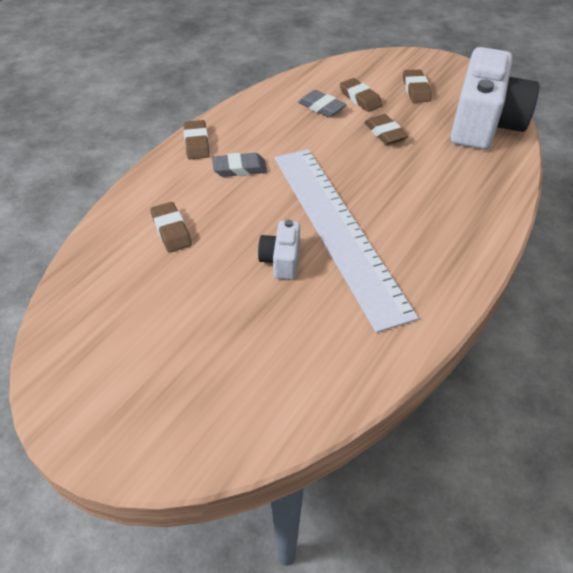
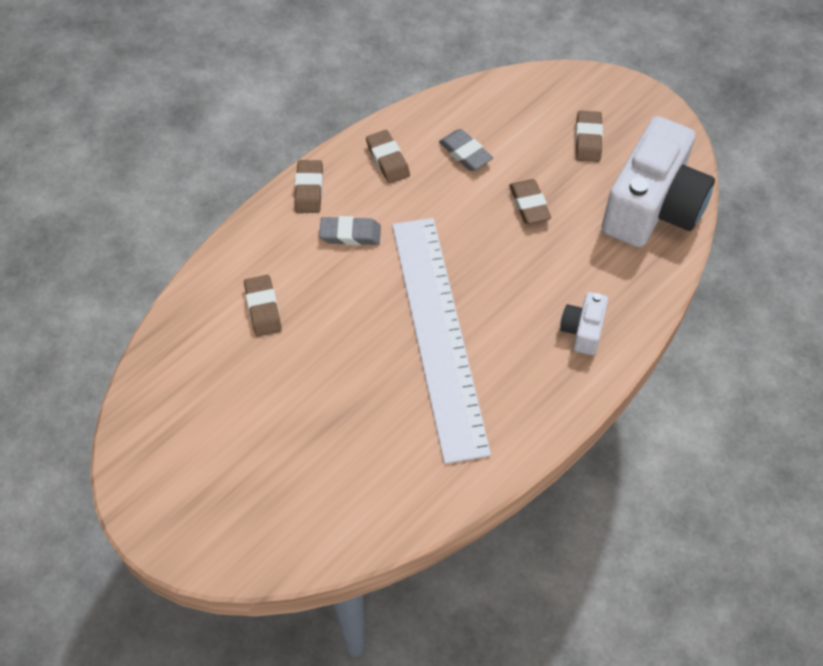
camera: 10 degrees right, 10 degrees up
white camera [258,220,300,280] -> white camera moved to [560,292,608,355]
brown eraser [340,78,382,112] -> brown eraser moved to [366,130,410,184]

